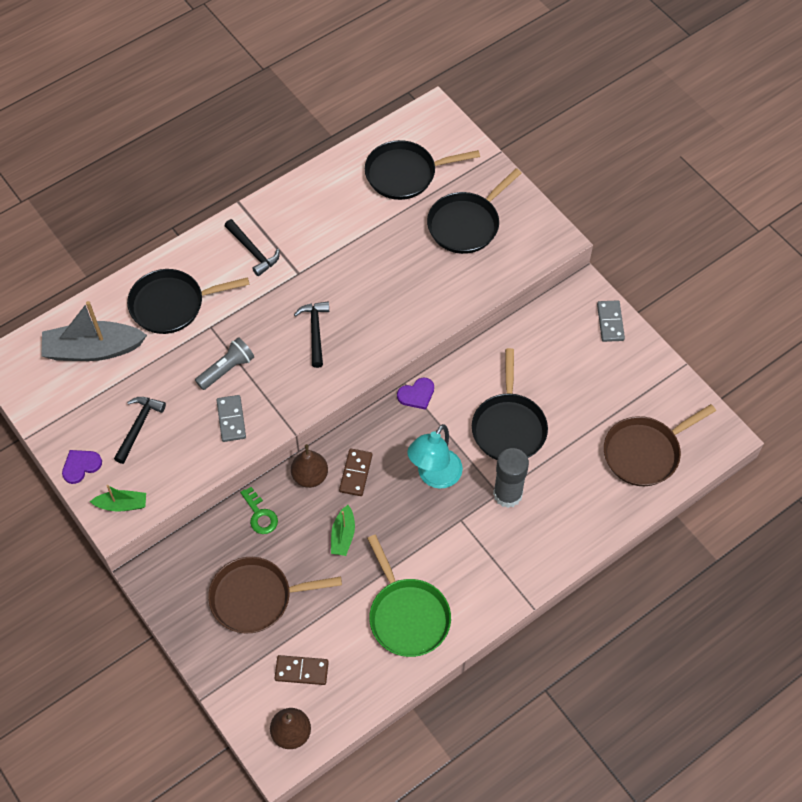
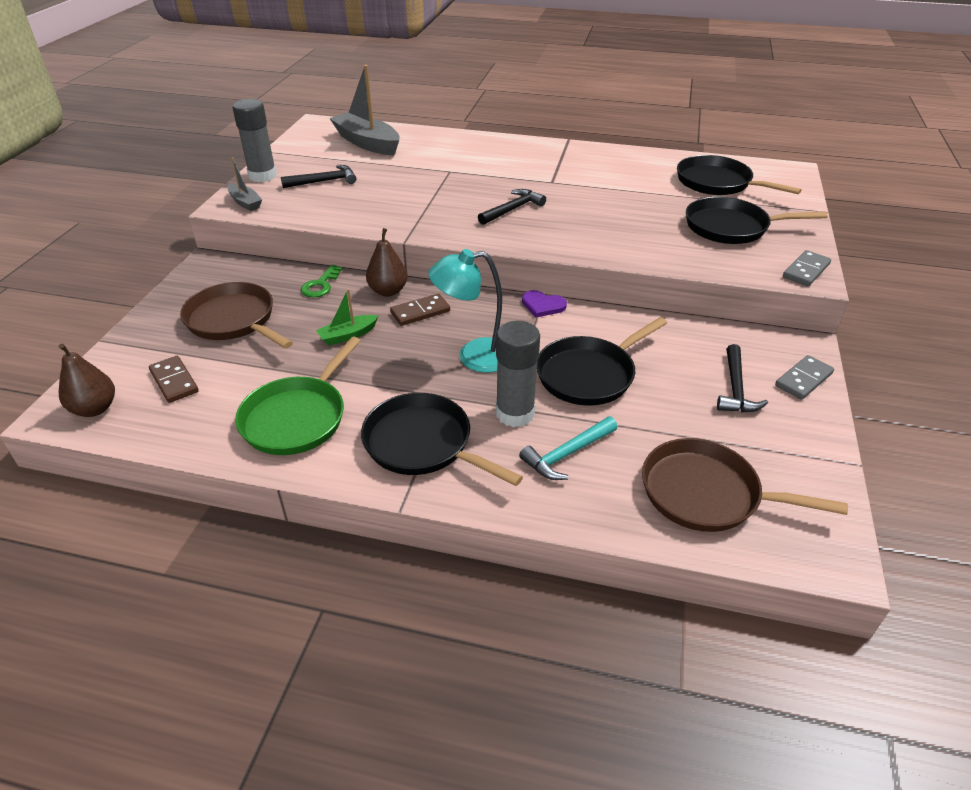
camera: 50 degrees right, 20 degrees down
purple heart [62,450,102,484] -> grey glue stick [232,99,277,182]
green boat [90,485,146,511] -> grey boat [227,158,262,211]
black pan [127,269,250,334] -> black pan moved to [361,393,523,486]
grey flashlight [195,337,254,390] -> none
grey domino [217,395,246,442] -> grey domino moved to [783,250,831,286]
black hammer [225,219,280,276] -> black hammer moved to [717,344,768,413]
none -> turquoise hammer [519,417,618,480]

